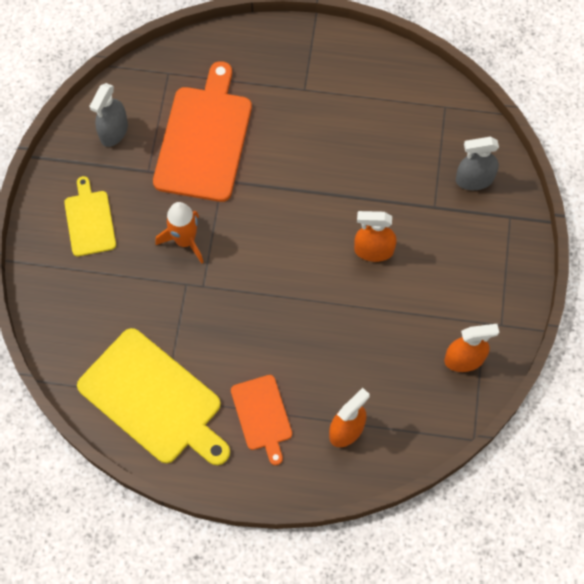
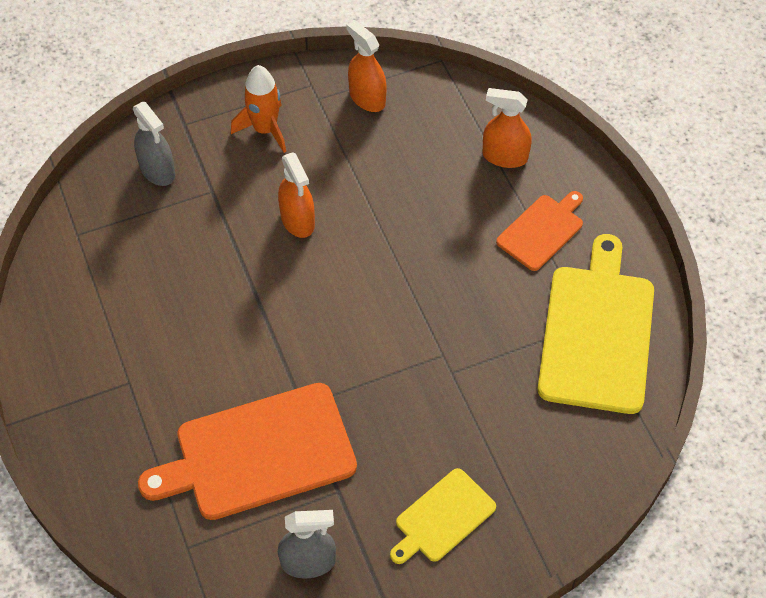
camera: 120 degrees left, 10 degrees down
orange rocket [155,202,203,264] -> orange rocket moved to [231,65,286,153]

